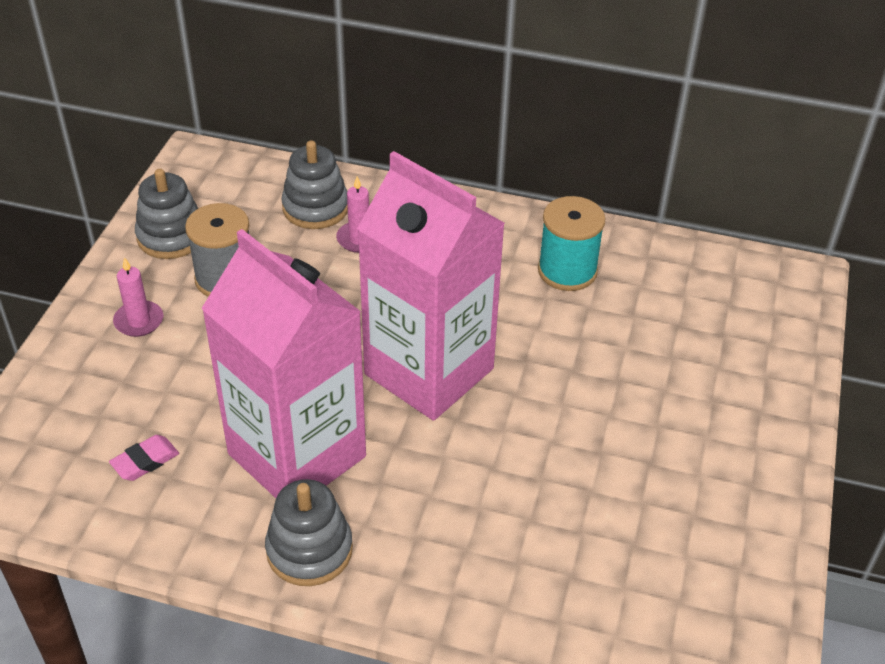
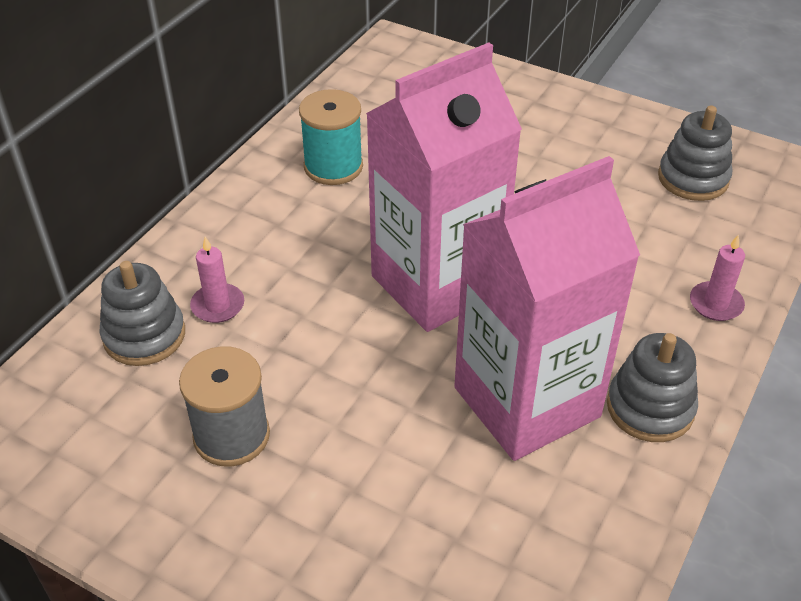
camera: 75 degrees left, 0 degrees up
pink eraser [109,435,179,481] -> none
pink candle [113,257,164,337] -> pink candle moved to [690,234,745,321]
grey stacking toy [135,169,198,259] -> grey stacking toy moved to [658,106,732,201]

